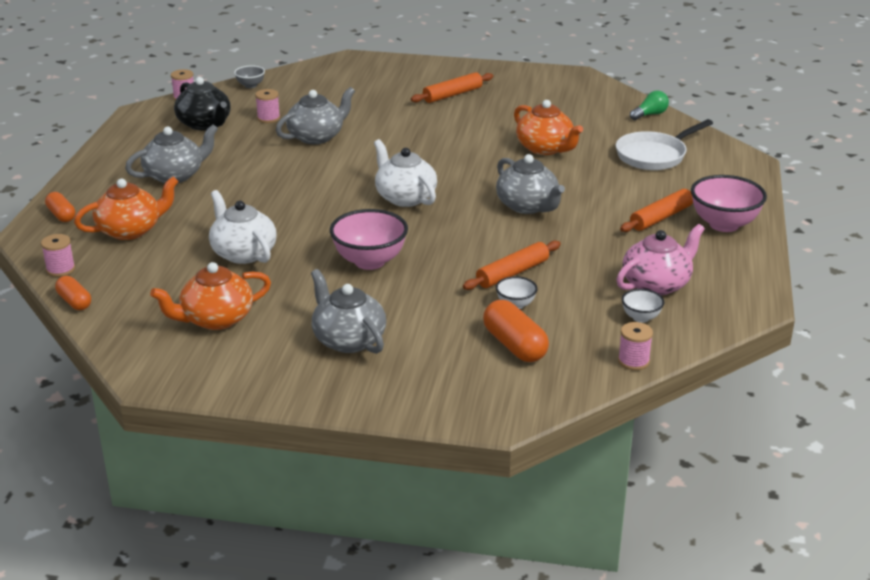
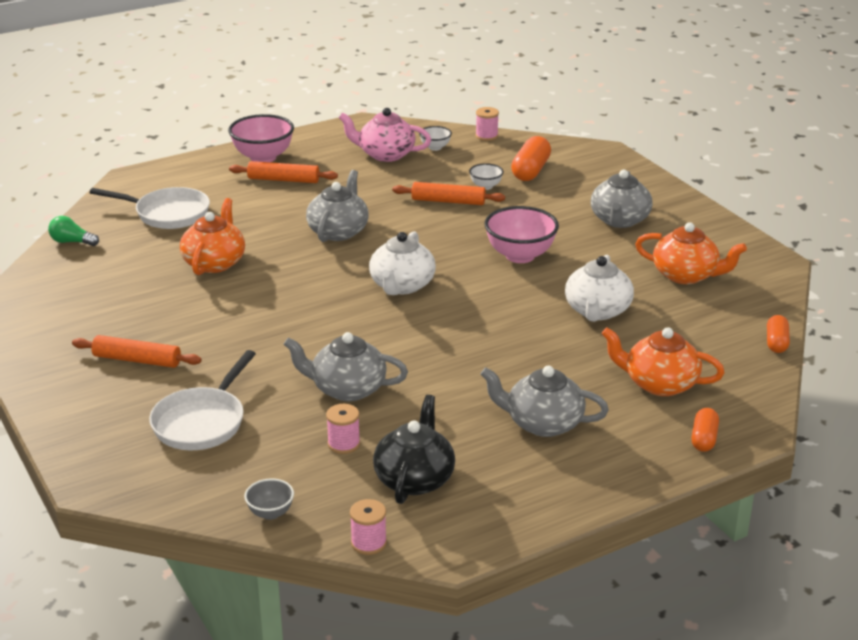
camera: 130 degrees left, 0 degrees up
pink spool [41,234,75,277] -> none
none -> white pan [149,350,256,450]

